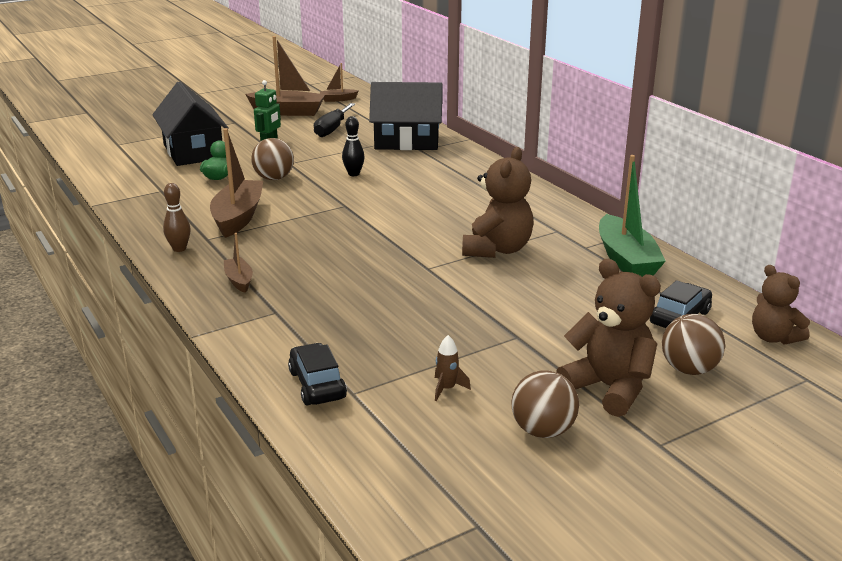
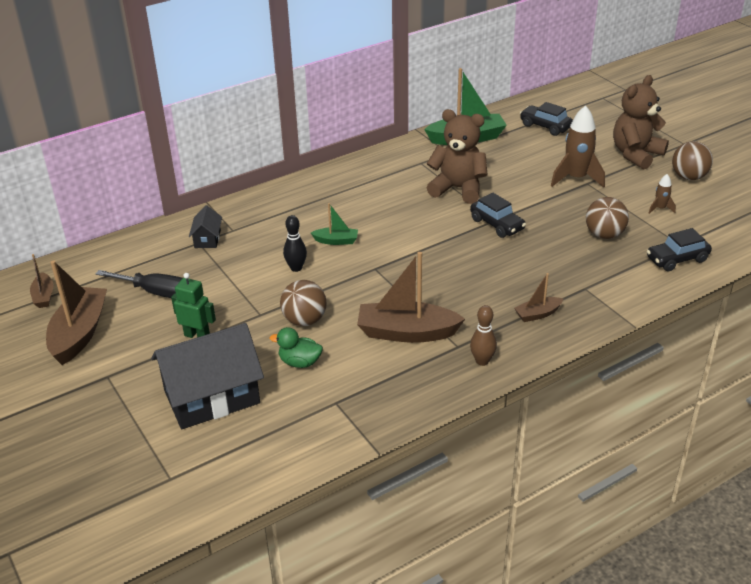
camera: 90 degrees left, 10 degrees up
black house [369,82,442,150] -> black house [189,205,222,248], size x0.45
brown ball [662,314,725,375] -> brown ball moved to [586,197,629,239]
brown teddy bear [752,265,810,345] -> none
none -> green boat [311,203,358,245]
none -> black car [470,193,526,238]
none -> brown rocket [551,105,605,188]

